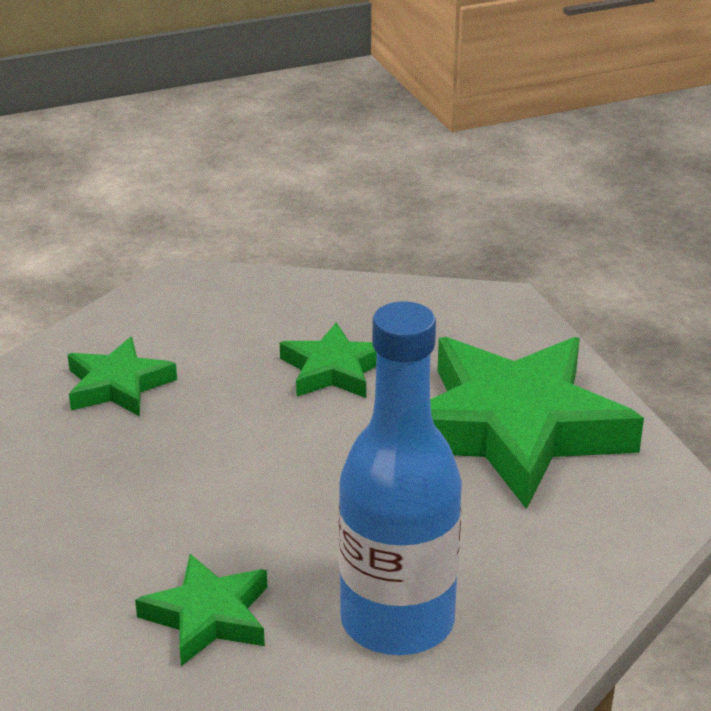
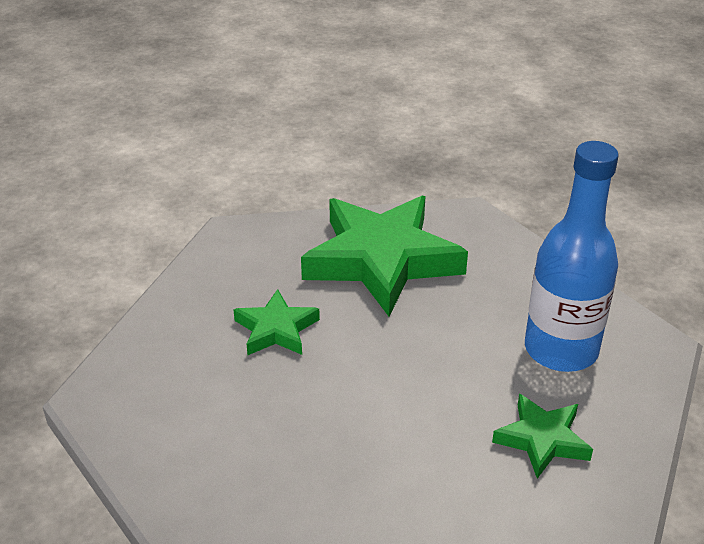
camera: 75 degrees left, 5 degrees up
green star [68,337,177,417] -> none

